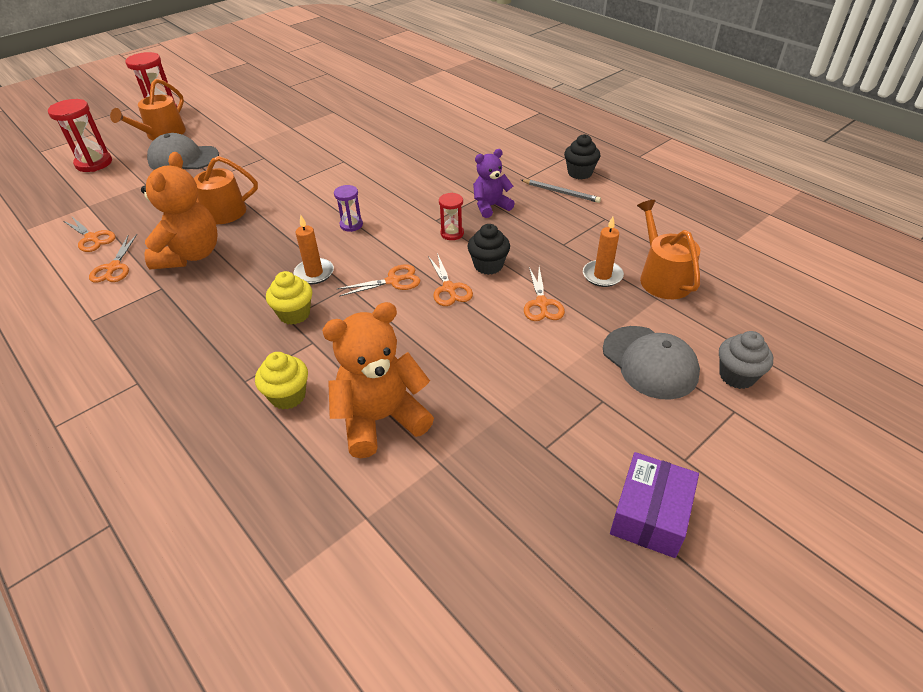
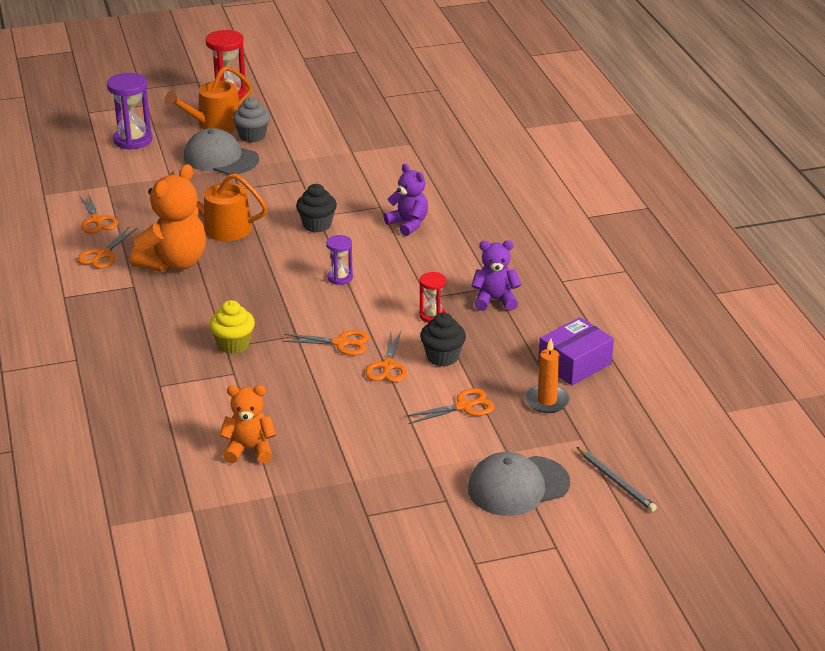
camera: 25 degrees right, 10 degrees down
red hourglass [48,99,112,172] -> purple hourglass [107,73,153,150]
yellow cupcake [255,352,308,409] -> none
orange candle [294,215,334,284] -> none
orange teddy bear [322,302,434,458] -> orange teddy bear [219,385,276,463], size x0.60
grey pencil [521,179,601,203] -> grey pencil moved to [577,447,657,512]
orange scissors [524,267,565,321] -> orange scissors turned 135 degrees counterclockwise [404,388,495,424]
black cupcake [564,134,600,179] -> black cupcake moved to [296,184,337,232]
grey cap [603,326,700,400] -> grey cap turned 75 degrees clockwise [468,452,570,516]
purple box [610,452,699,558] -> purple box moved to [538,317,614,385]
orange watering can [637,200,700,299] -> none
grey cupcake [719,331,773,389] -> grey cupcake moved to [233,97,270,143]
none -> purple teddy bear [384,164,428,236]

